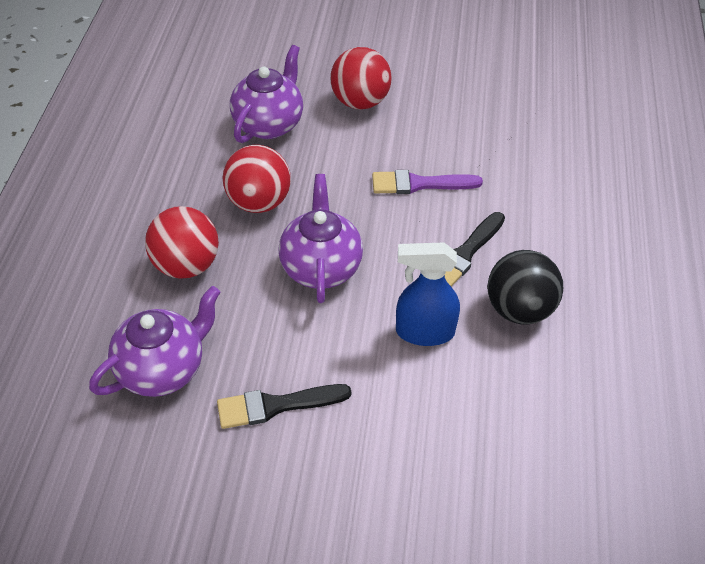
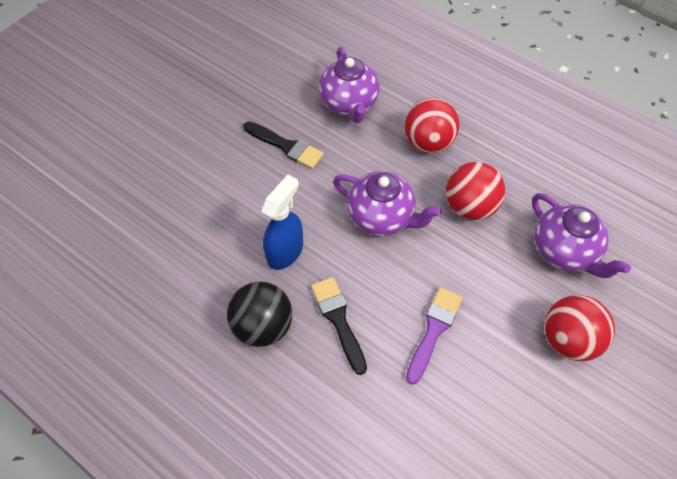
camera: 120 degrees right, 10 degrees up
black brush [217,384,351,429] -> black brush turned 105 degrees clockwise [244,122,324,169]

